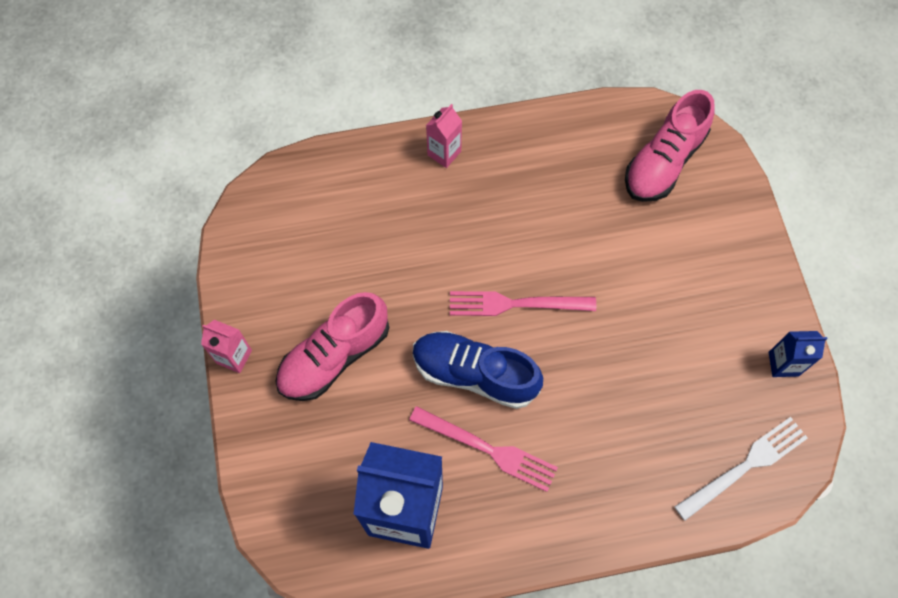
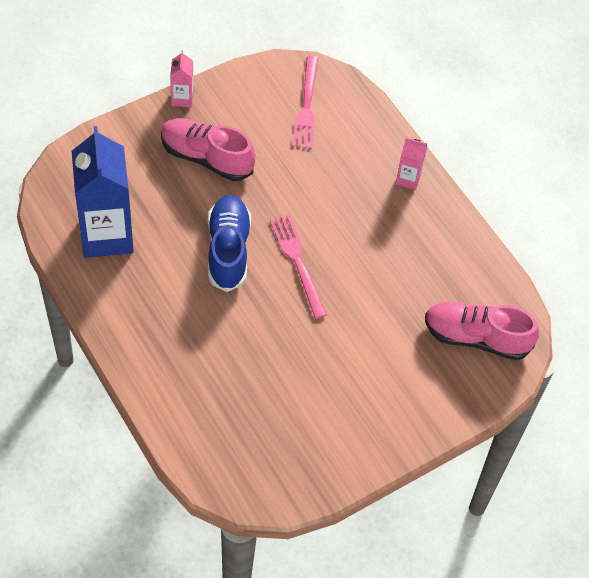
camera: 65 degrees right, 10 degrees down
pink fork [409,406,558,492] -> pink fork moved to [292,56,318,149]
white fork [675,417,808,521] -> none
blue carton [769,331,827,377] -> none

